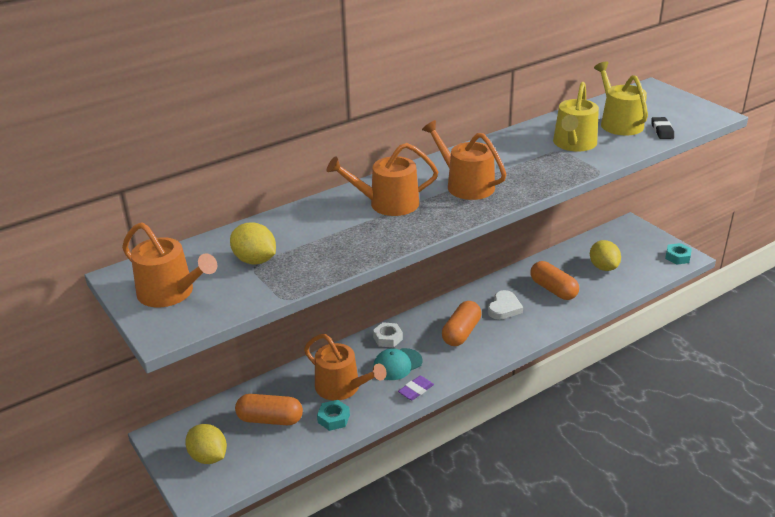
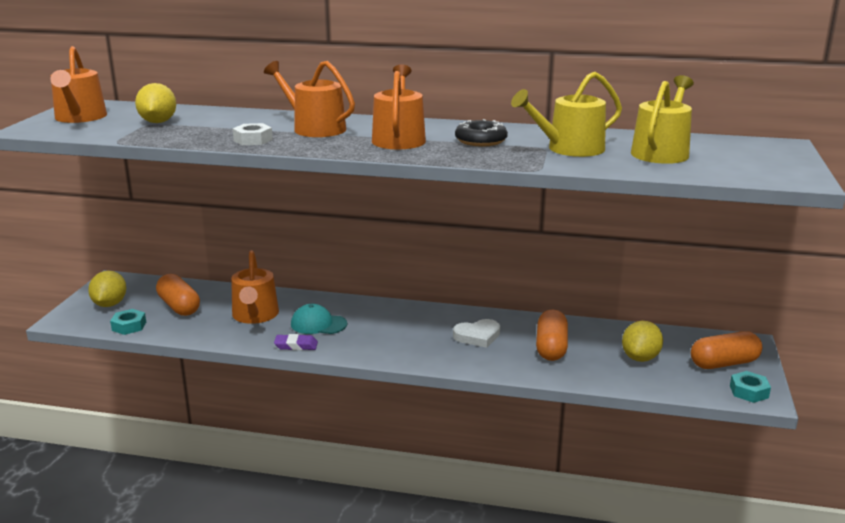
camera: 45 degrees right, 10 degrees down
turquoise nut [317,400,350,431] -> turquoise nut moved to [110,309,146,335]
white nut [373,322,403,347] -> white nut moved to [233,123,273,145]
orange capsule [442,301,481,346] -> orange capsule moved to [691,331,762,369]
black eraser [651,117,674,139] -> none
none -> black donut [455,119,508,146]

